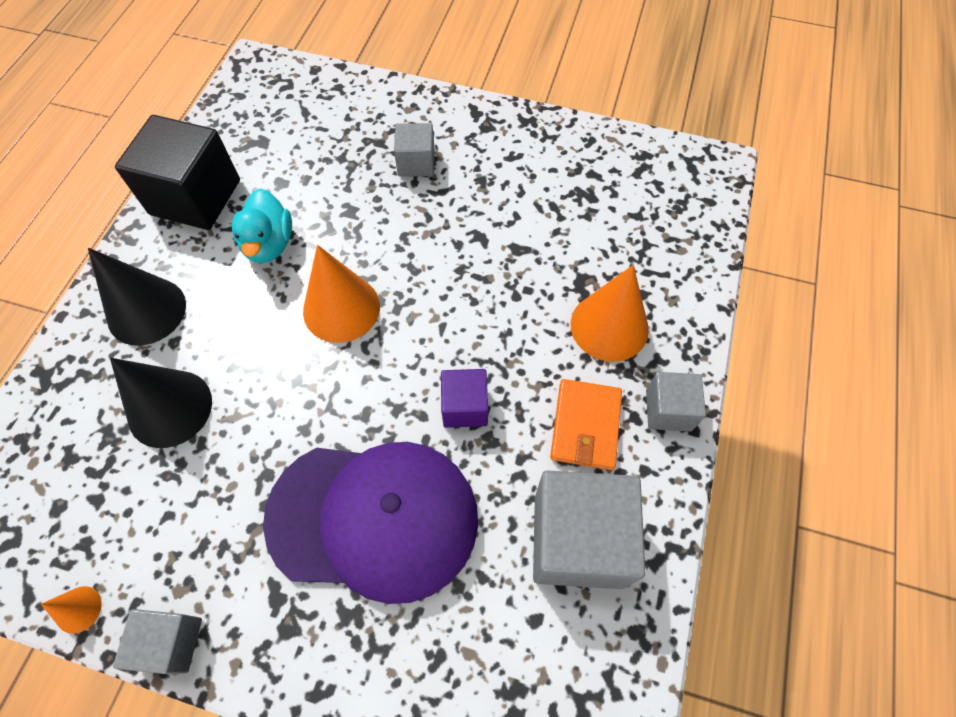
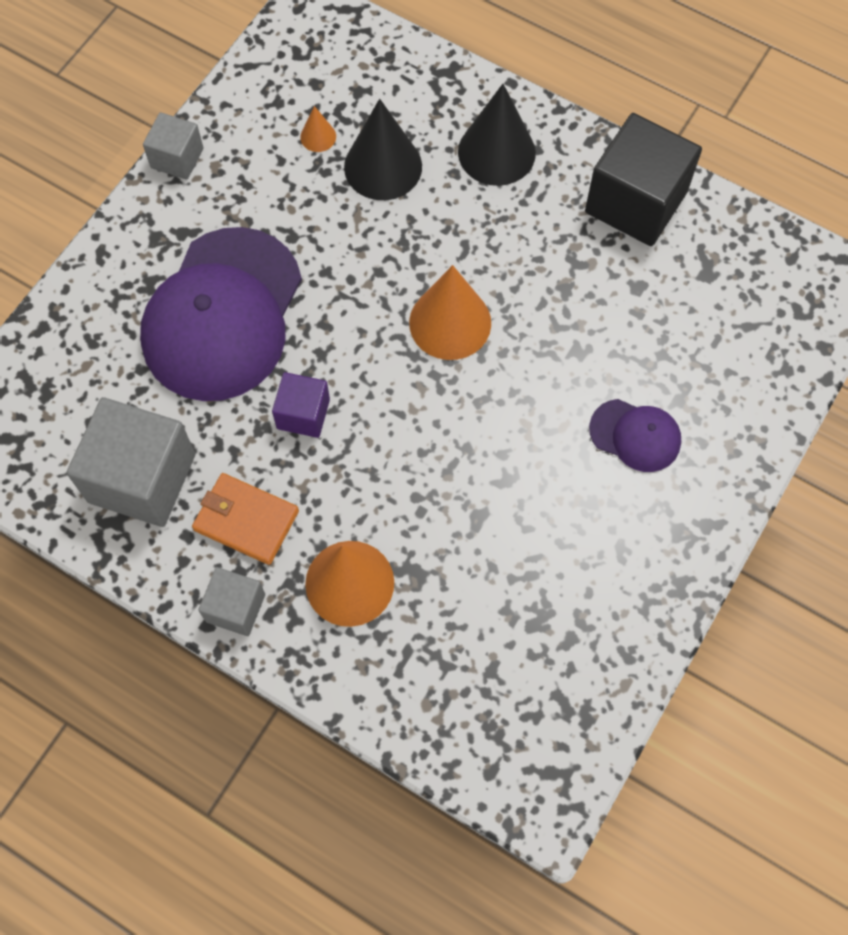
camera: 105 degrees right, 5 degrees up
orange cone [41,586,102,634] -> orange cone moved to [300,106,336,152]
turquoise duck [232,188,292,263] -> none
grey cube [394,123,435,177] -> purple cap [589,399,681,472]

